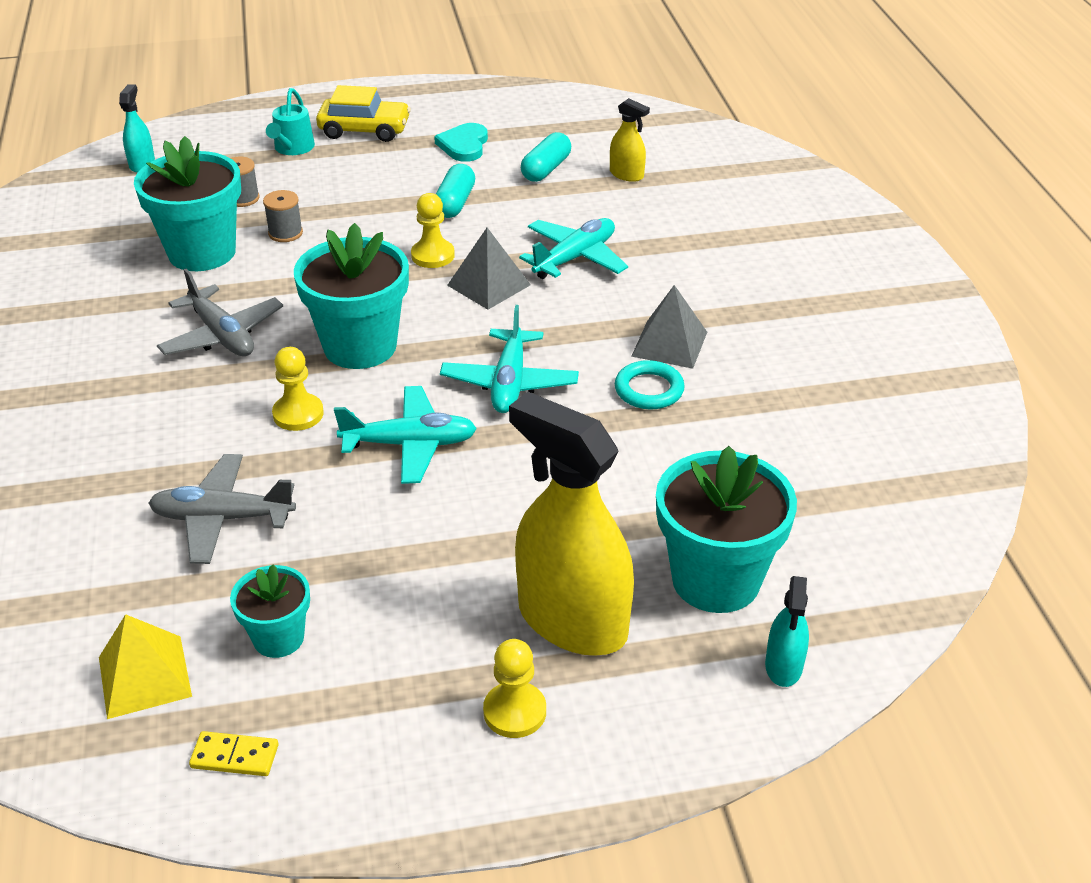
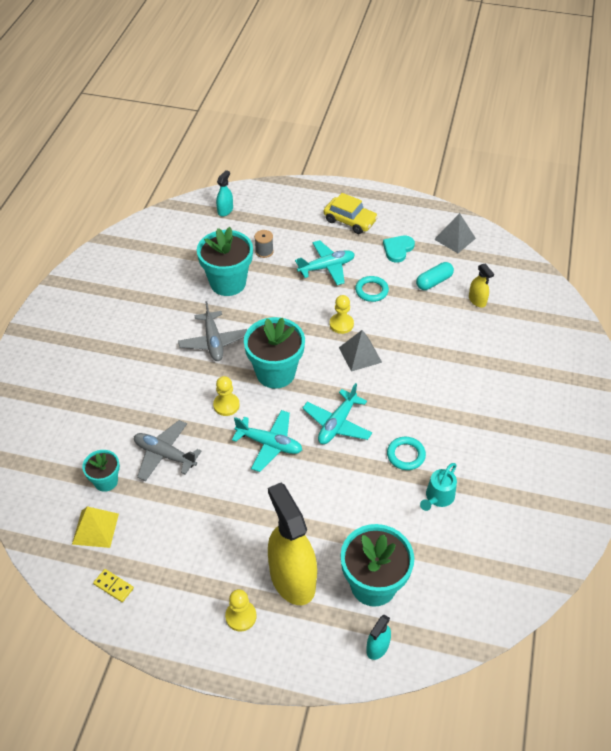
camera: 25 degrees right, 10 degrees up
turquoise flower pot [230,564,310,658] -> turquoise flower pot moved to [82,450,120,492]
grey spool [263,190,303,242] -> none
turquoise watering can [266,88,315,155] -> turquoise watering can moved to [420,463,457,511]
turquoise capsule [436,164,475,218] -> turquoise ring [355,276,389,302]
turquoise plane [519,218,628,279] -> turquoise plane moved to [295,240,355,285]
grey pyramid [631,285,707,369] -> grey pyramid moved to [434,213,476,253]

